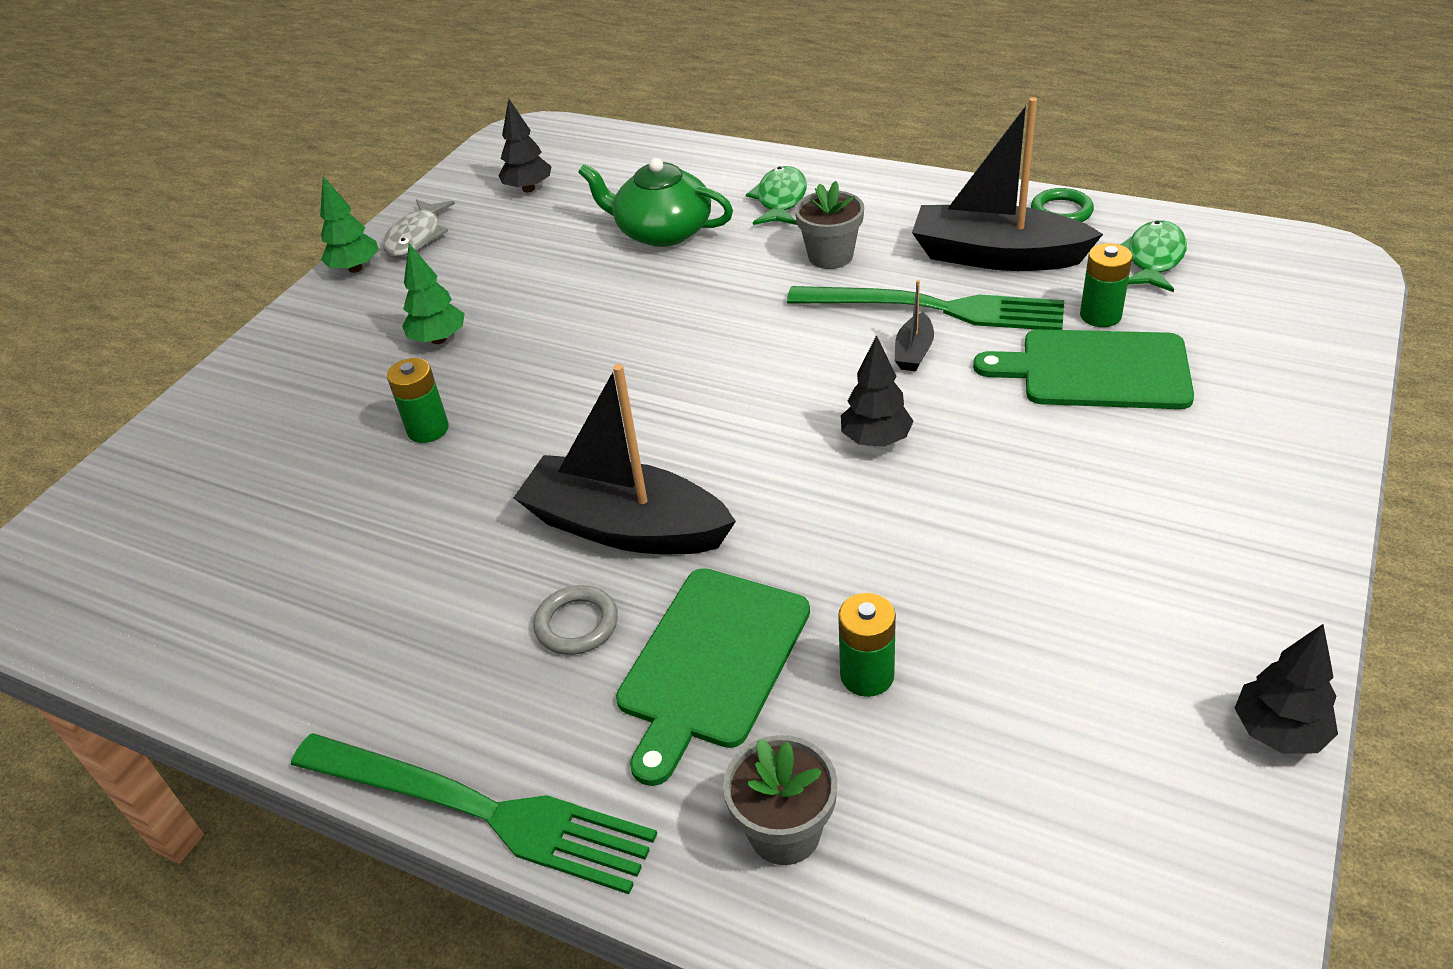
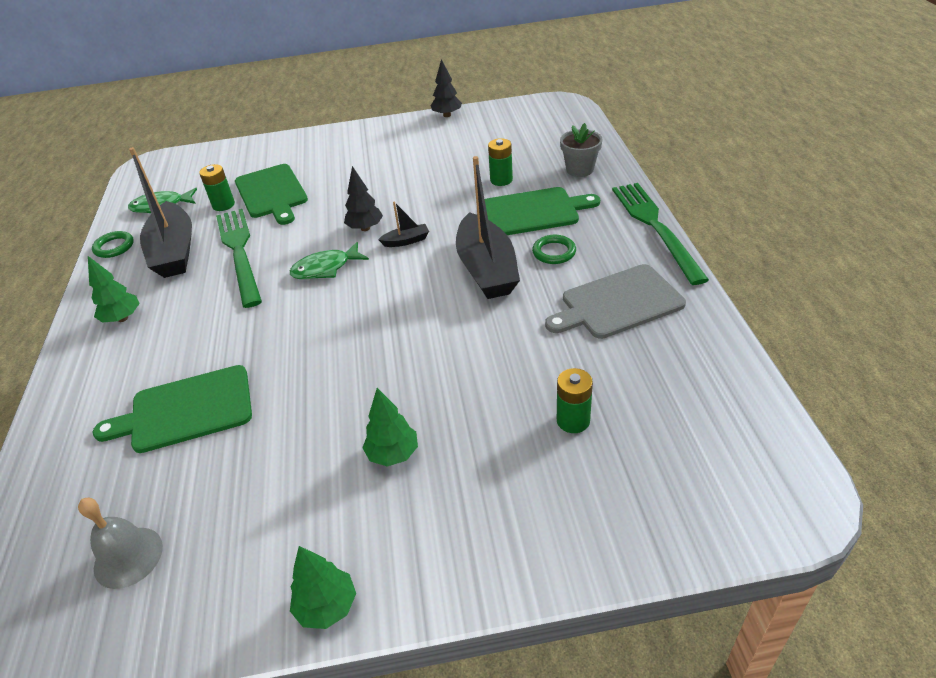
camera: 125 degrees left, 0 degrees up
grey fish [383,199,455,257] -> none
green battery [387,358,449,443] -> green battery moved to [557,368,593,433]
black tree [498,99,552,192] -> grey bell [78,498,163,589]
grey ring [533,585,618,655] -> green ring [532,235,576,264]
green teapot [578,158,733,247] -> green cutting board [93,365,252,453]
green fish [746,166,807,225] -> green fish moved to [290,242,369,279]
grey flower pot [795,181,864,269] -> none
black boat [895,280,934,371] -> black boat moved to [378,202,429,247]
none -> green tree [88,256,140,323]
none -> grey cutting board [545,264,686,339]

